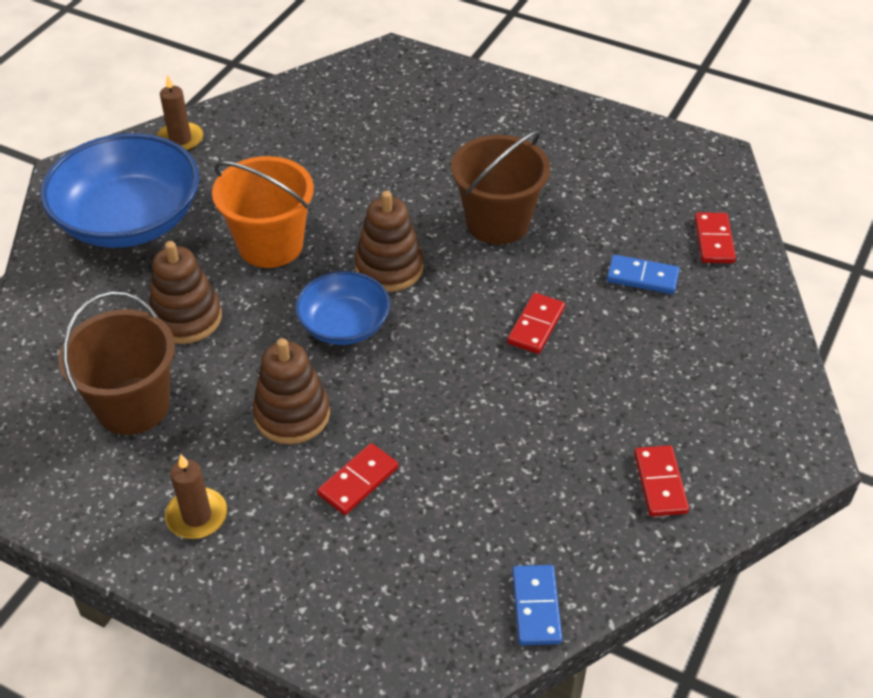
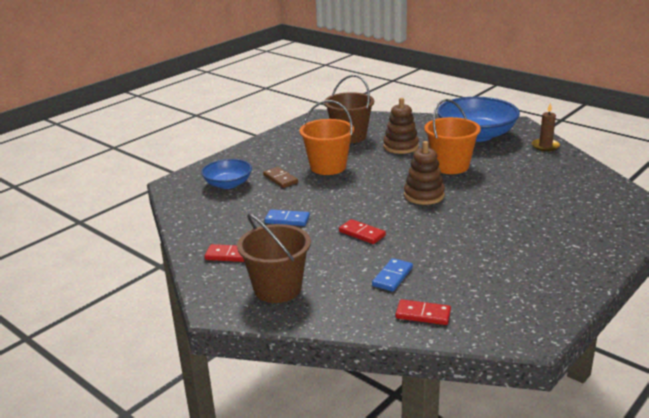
camera: 105 degrees right, 20 degrees down
brown candle [165,454,227,539] -> none
brown stacking toy [252,338,330,444] -> orange bucket [299,100,354,175]
blue bowl [295,271,390,345] -> blue bowl moved to [201,159,252,189]
red domino [317,443,398,515] -> brown domino [263,167,298,188]
brown bucket [451,131,550,245] -> brown bucket moved to [237,214,311,303]
blue domino [512,565,562,645] -> blue domino moved to [265,210,310,226]

